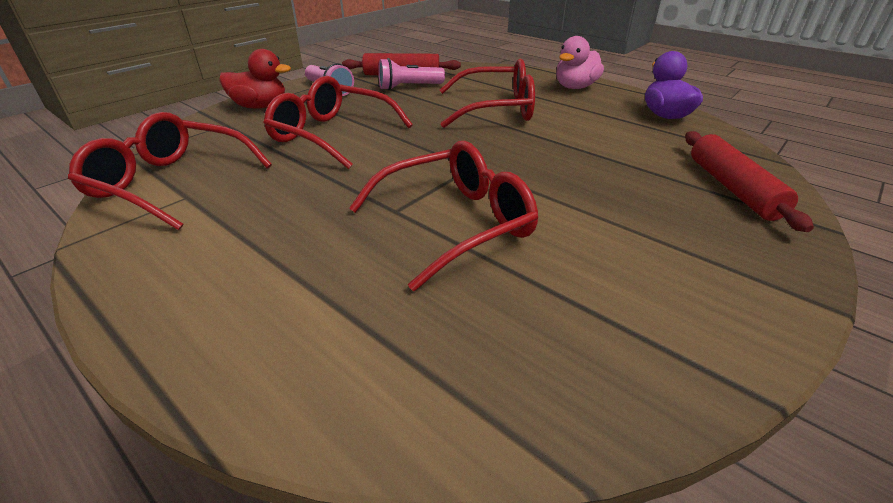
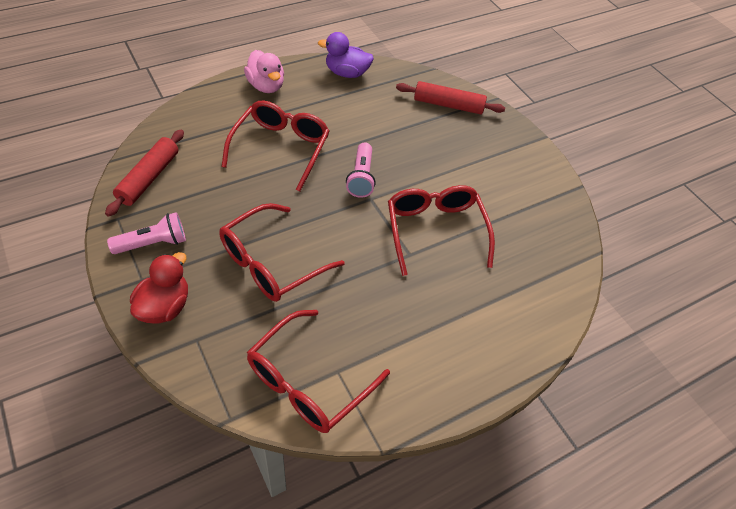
camera: 75 degrees left, 15 degrees up
pink flashlight [378,58,445,90] -> pink flashlight moved to [346,142,376,198]

